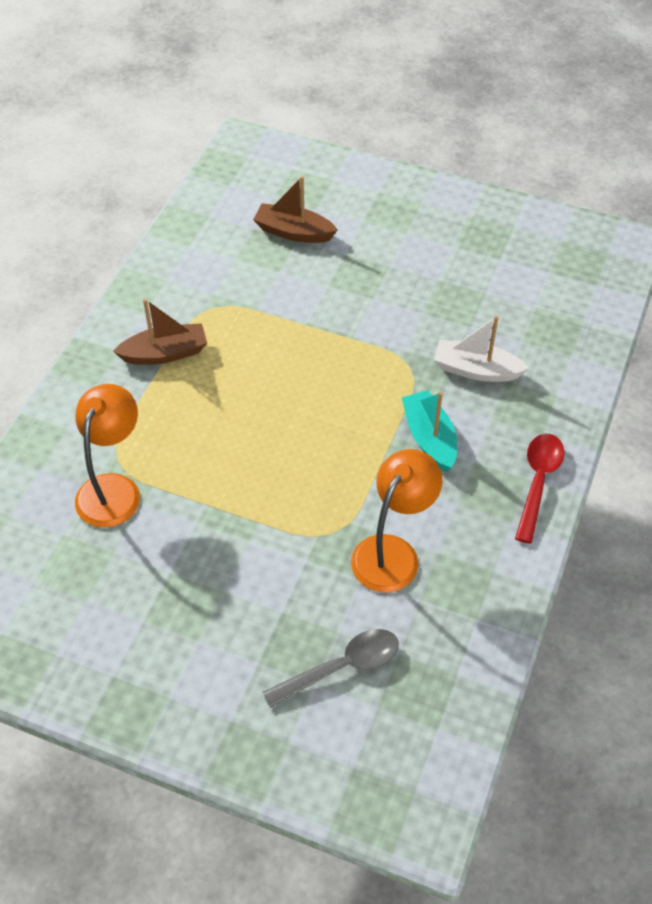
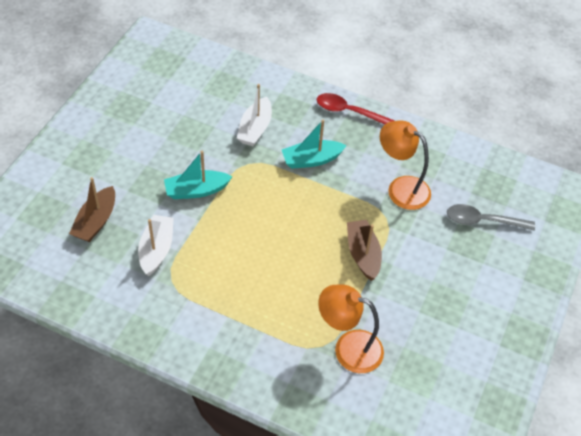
camera: 90 degrees left, 0 degrees up
brown boat [113,299,207,365] -> brown boat moved to [347,220,382,281]
grey spoon [262,629,399,708] -> grey spoon turned 60 degrees counterclockwise [447,204,535,231]
none -> white boat [138,215,174,276]
none -> turquoise boat [164,151,232,199]

